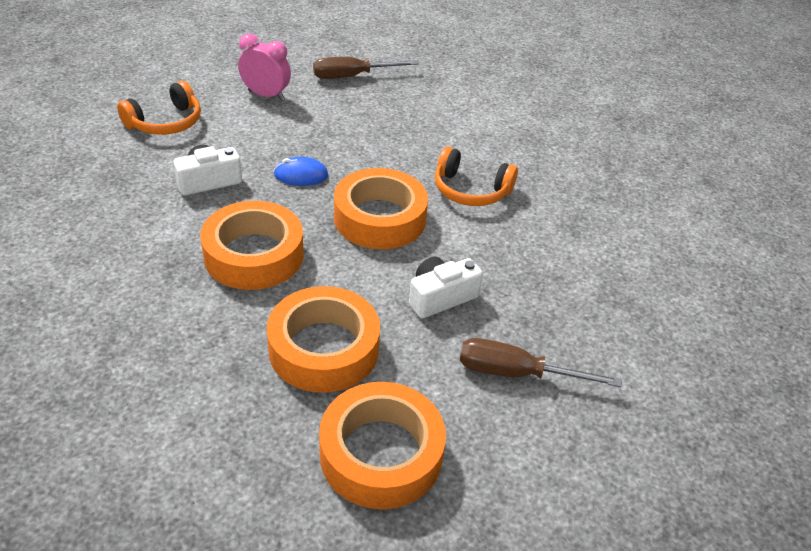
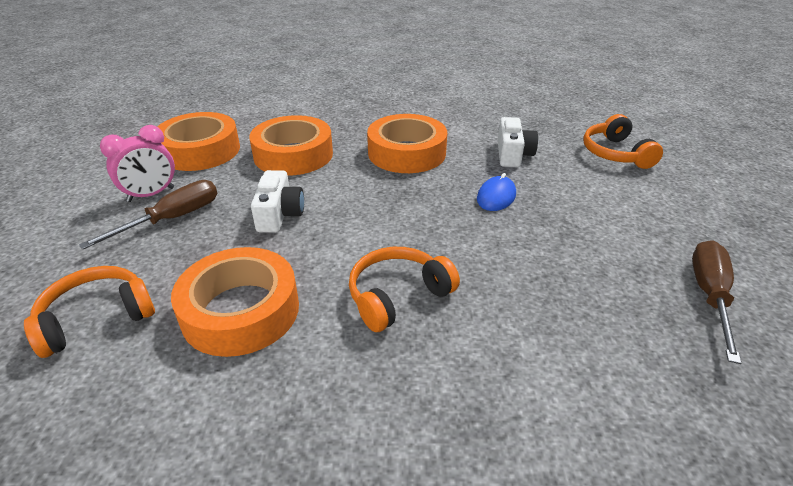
camera: 125 degrees right, 5 degrees down
pink clock [238,34,291,101] -> pink clock moved to [100,125,175,202]
orange tape [334,168,428,249] -> orange tape moved to [171,247,299,357]
none -> orange headphones [24,266,155,358]

